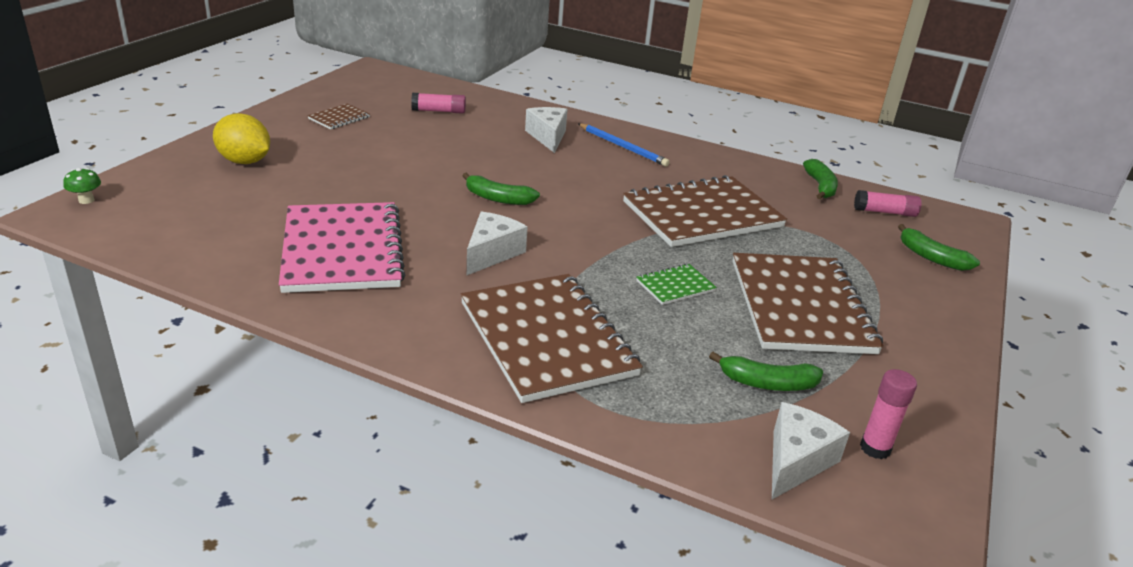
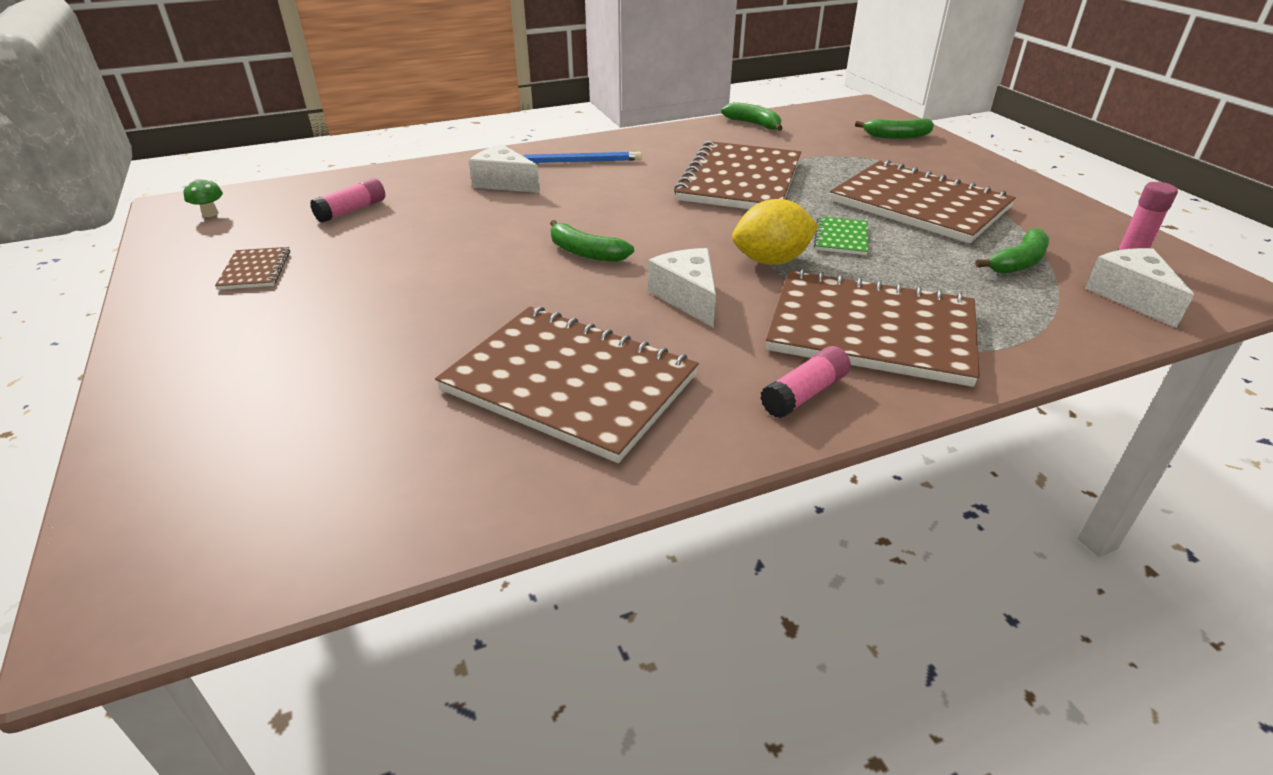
camera: 45 degrees left, 5 degrees up
green mushroom [63,168,101,204] -> green mushroom moved to [184,178,223,217]
yellow lemon [213,113,270,164] -> yellow lemon moved to [732,199,818,265]
pink notebook [279,202,405,293] -> brown notebook [435,306,699,463]
green banana [462,173,540,205] -> green banana turned 60 degrees clockwise [550,220,634,262]
pink glue stick [854,190,922,217] -> pink glue stick moved to [760,346,851,418]

